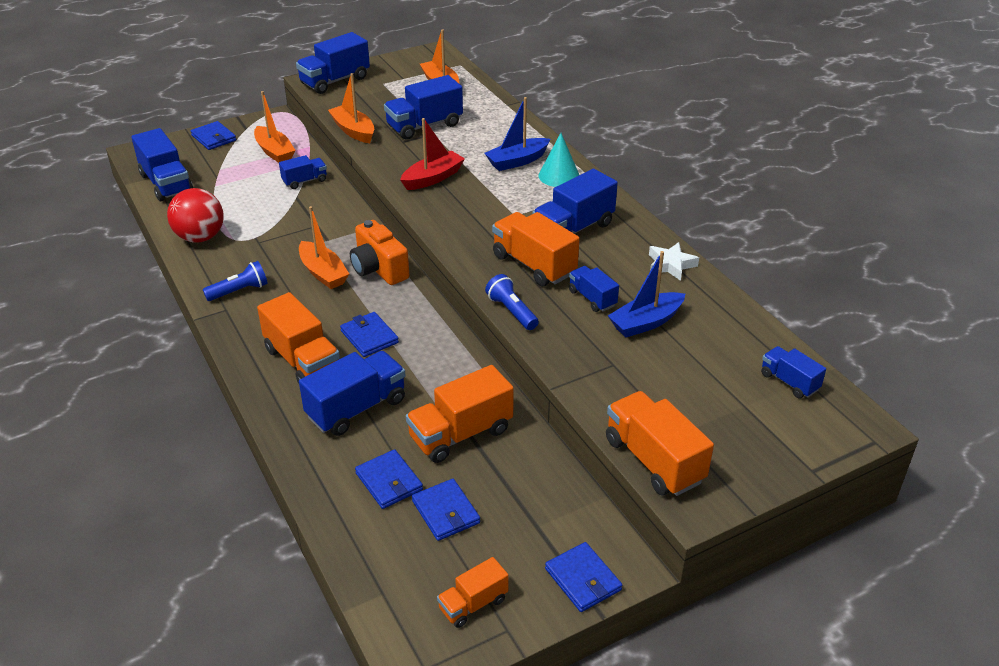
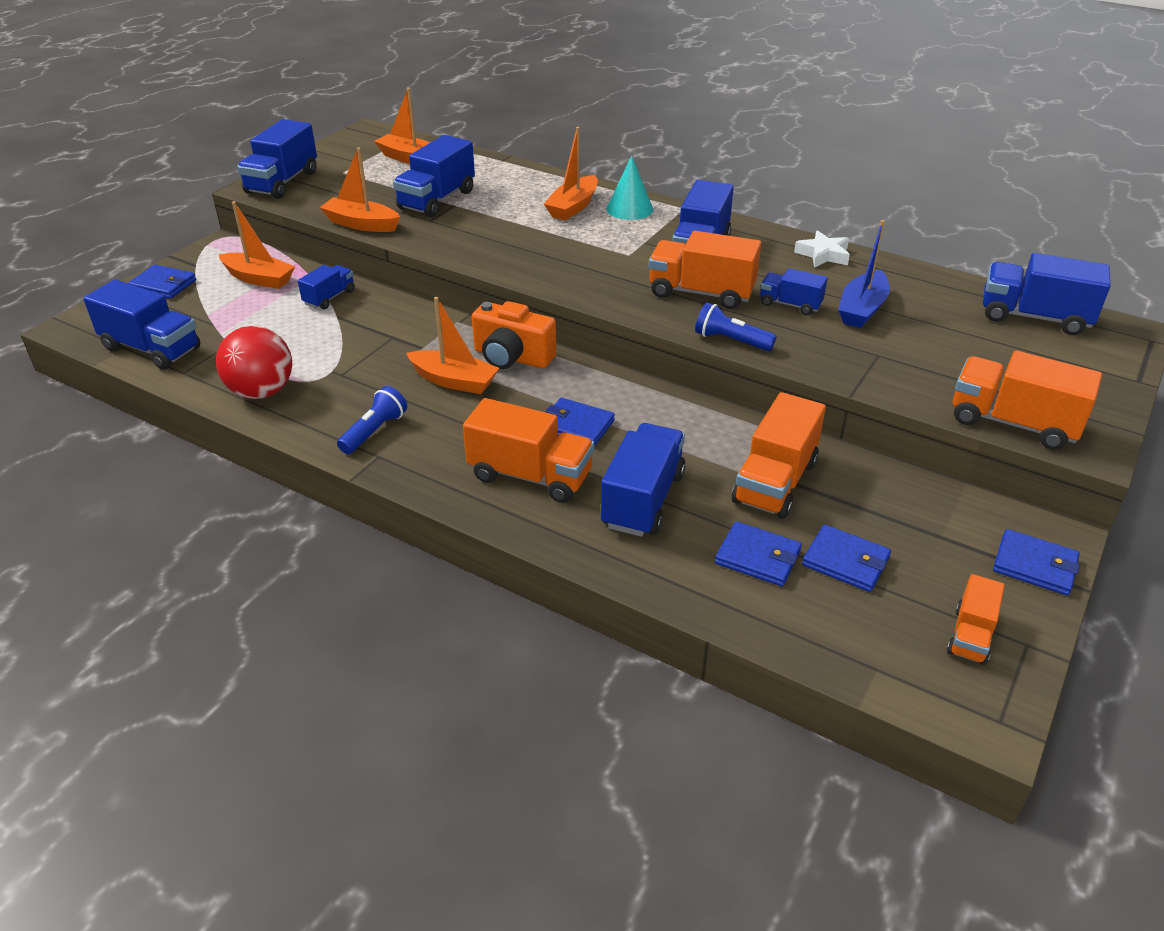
camera: 30 degrees left, 0 degrees up
red boat [400,118,465,190] -> none
blue boat [484,97,550,171] -> orange boat [544,127,598,221]
blue truck [761,346,826,398] -> blue truck [983,253,1111,335], size x1.73

